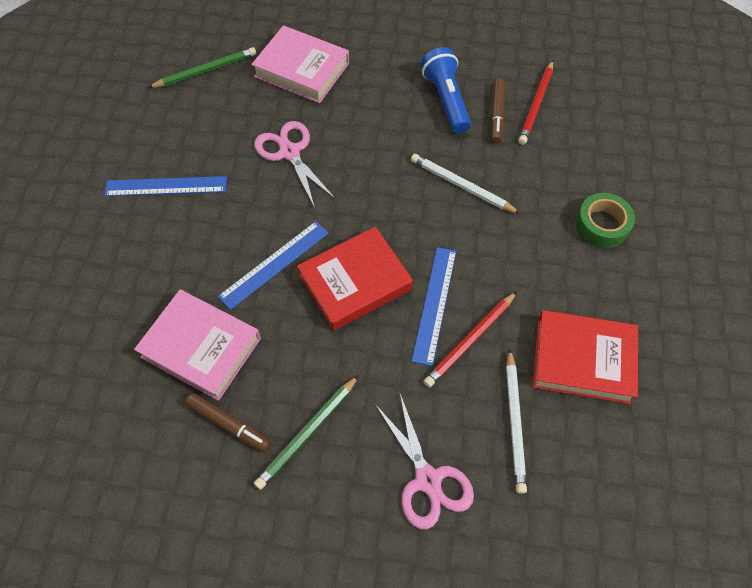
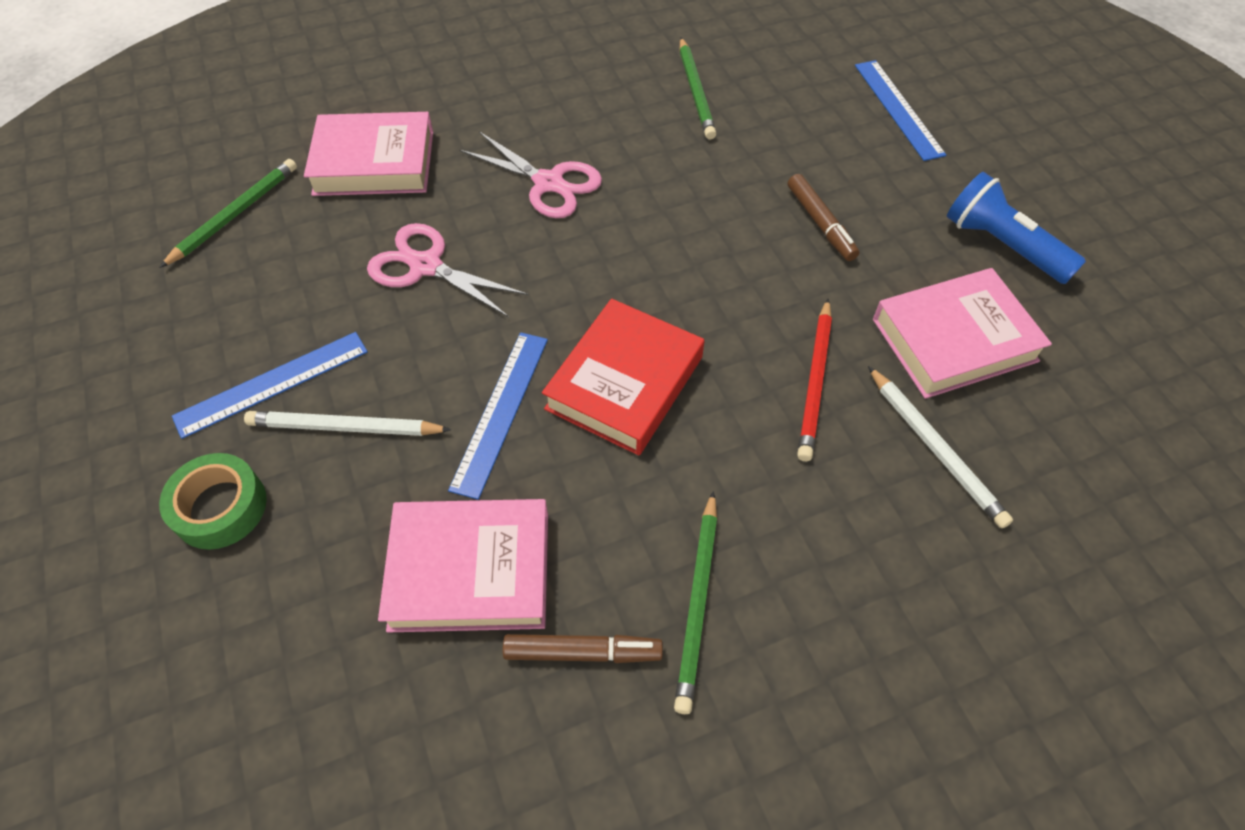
camera: 30 degrees left, 5 degrees down
pink scissors [375,394,474,529] -> pink scissors moved to [459,131,602,218]
white pencil [411,154,521,214] -> white pencil moved to [244,411,452,436]
blue ruler [412,247,456,366] -> blue ruler moved to [855,60,946,161]
blue flashlight [421,47,471,133] -> blue flashlight moved to [947,172,1086,284]
brown marker [491,78,505,143] -> brown marker moved to [788,174,860,261]
red pencil [518,60,553,145] -> green pencil [680,38,716,140]
red book [533,310,638,404] -> pink book [873,268,1052,399]
green tape [576,193,635,248] -> green tape moved to [159,453,267,550]

